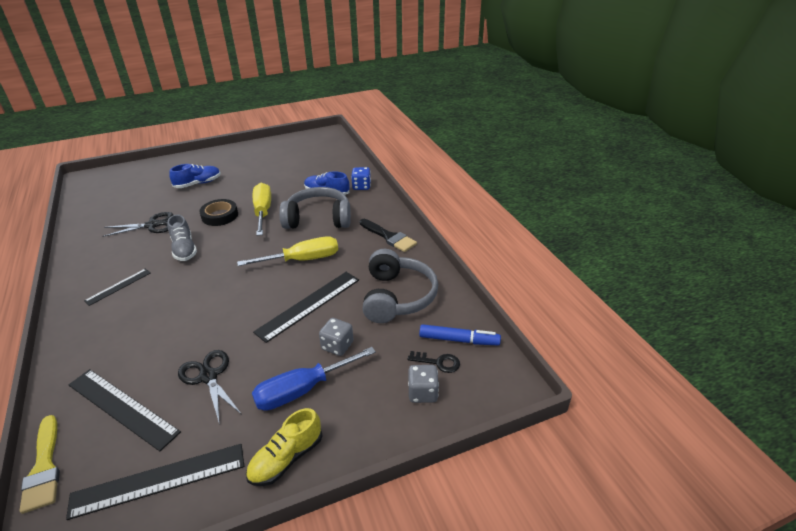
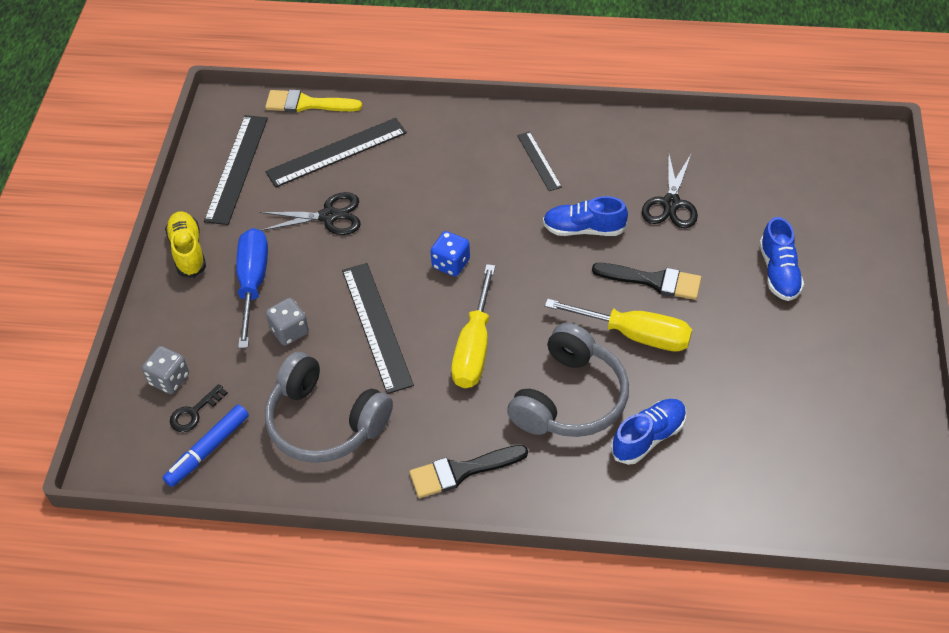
camera: 120 degrees right, 15 degrees up
grey shoe [167,215,197,261] -> blue shoe [543,196,628,236]
black tape [199,199,238,226] -> black brush [592,263,701,300]
blue dice [351,167,371,190] -> blue dice moved to [430,231,470,276]

